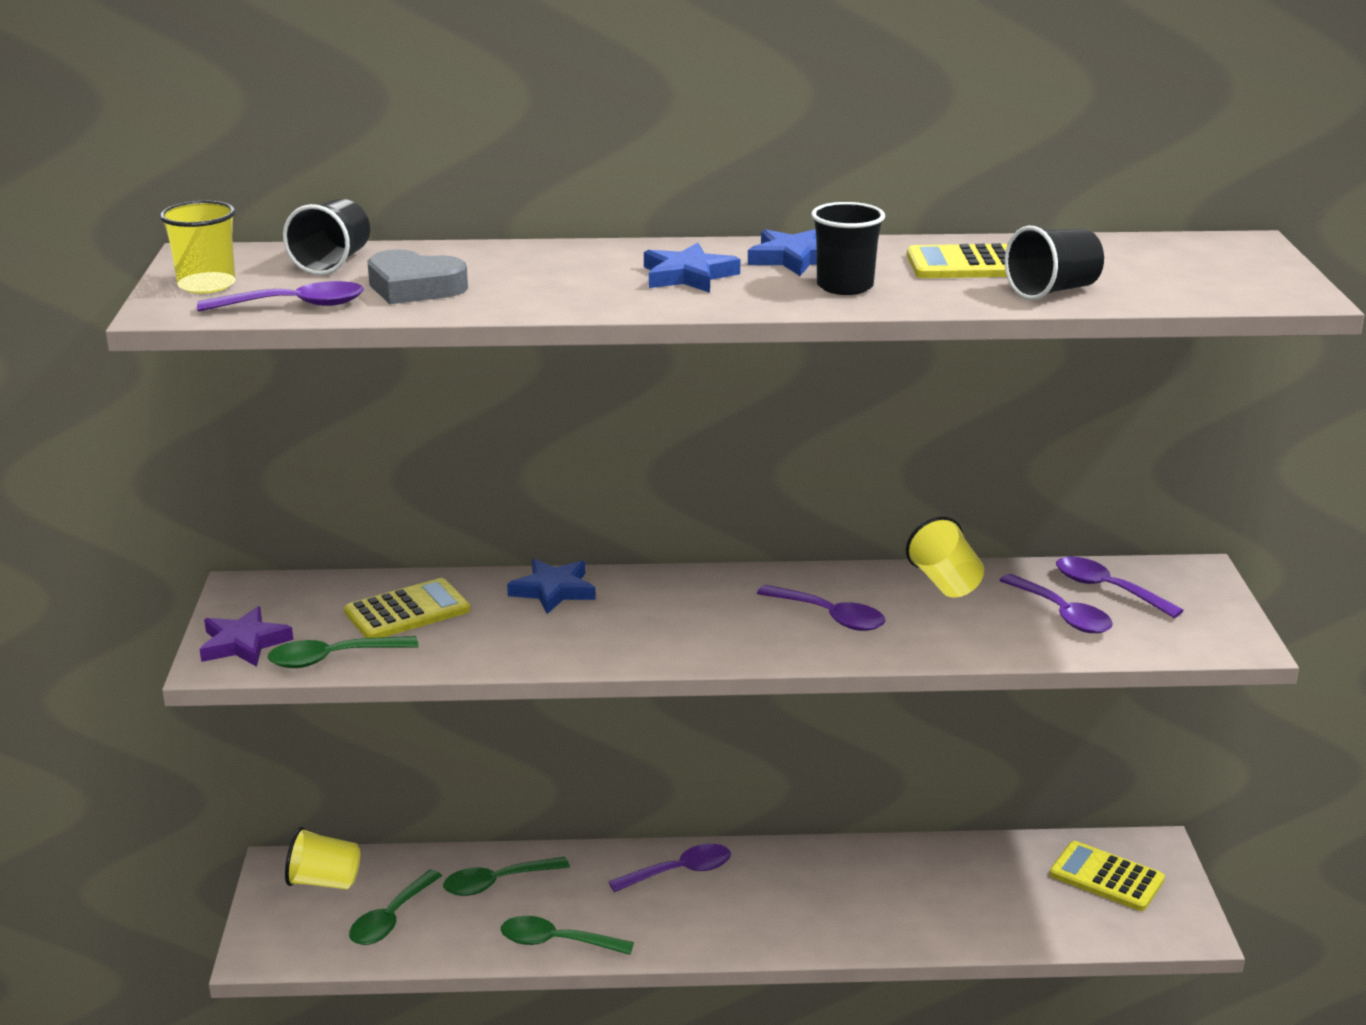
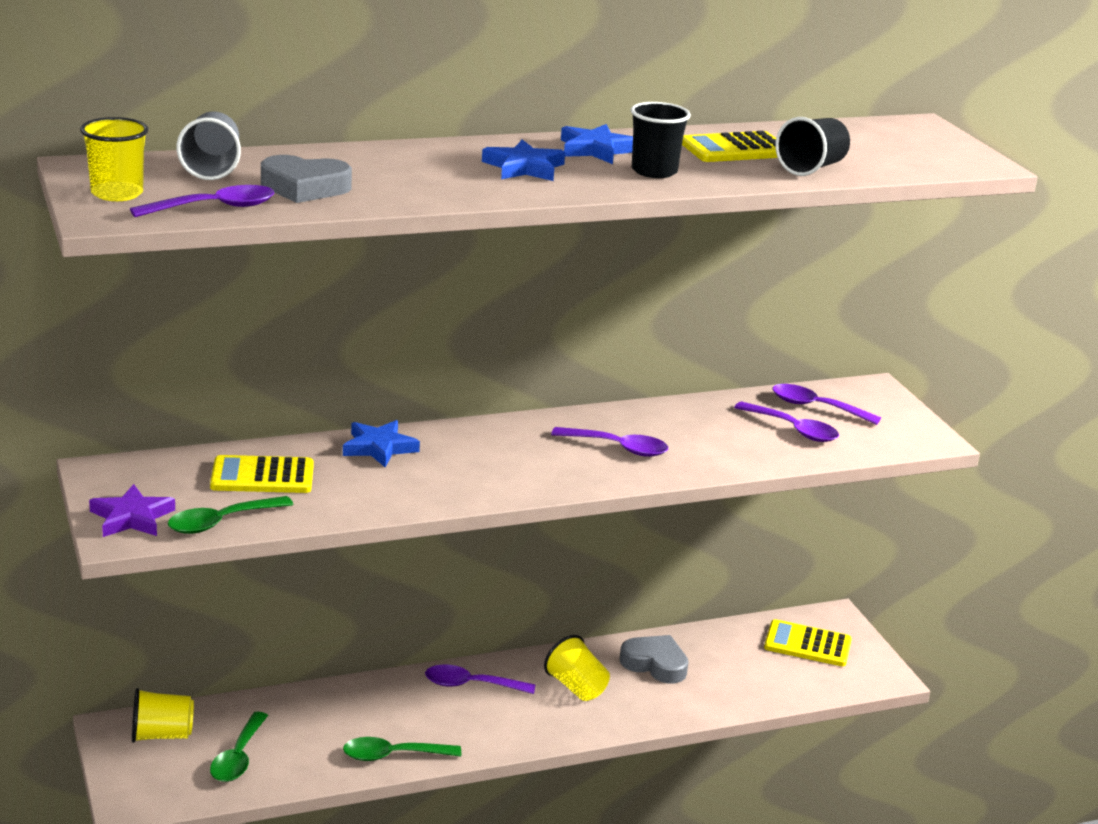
camera: 20 degrees left, 0 degrees up
black cup [283,199,370,275] -> grey cup [177,111,241,180]
yellow calculator [344,578,470,638] -> yellow calculator turned 135 degrees counterclockwise [210,455,314,493]
green spoon [443,857,570,896] -> none
purple spoon [608,844,731,892] -> purple spoon turned 135 degrees counterclockwise [425,664,535,694]
yellow cup [906,516,984,598] -> yellow cup moved to [544,635,610,701]
none -> grey heart [620,635,689,683]

